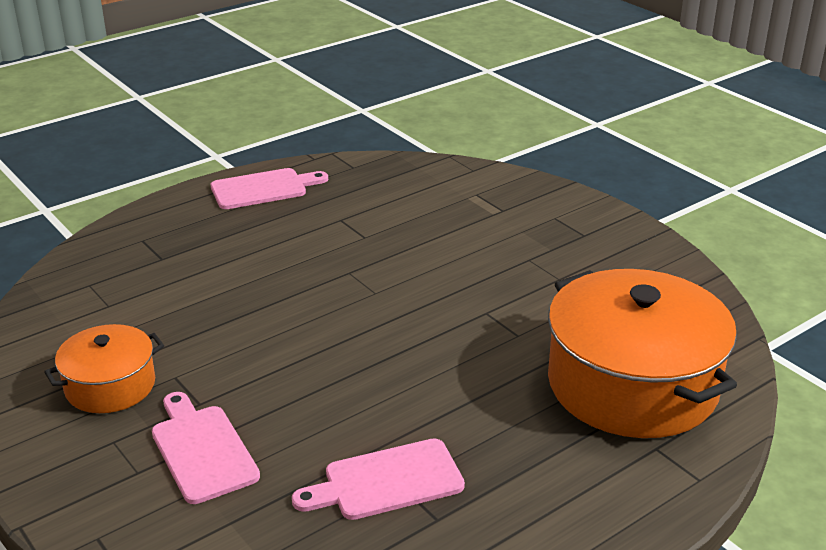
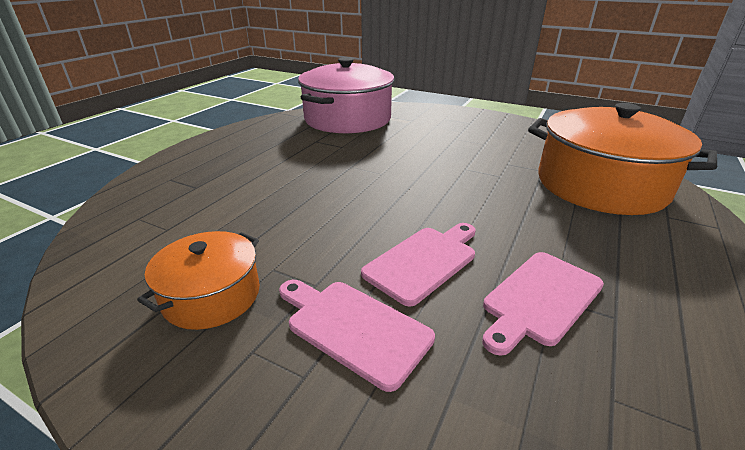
camera: 25 degrees left, 0 degrees up
pink cutting board [211,168,328,209] -> pink cutting board moved to [361,223,475,307]
none -> pink pot [298,57,394,133]

